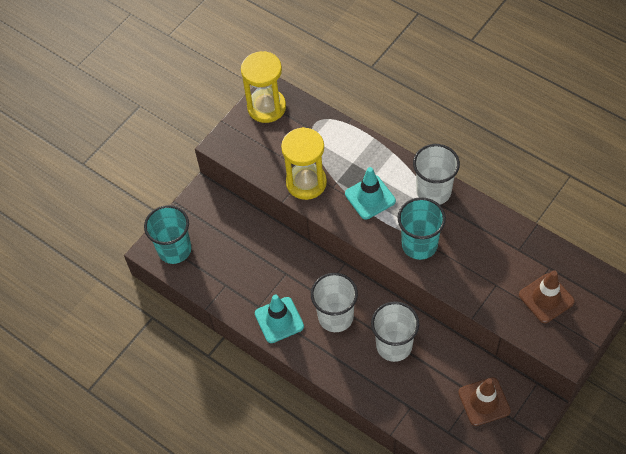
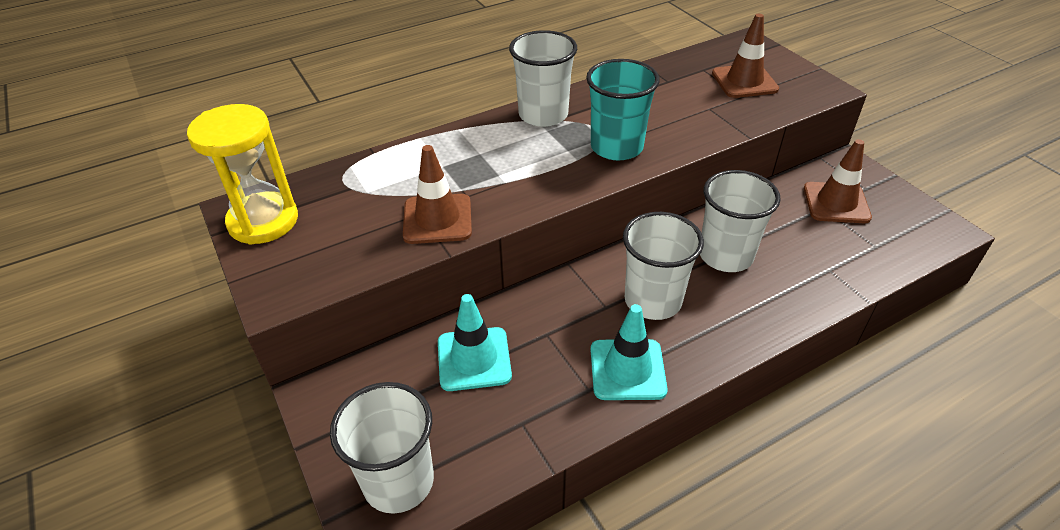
camera: 70 degrees left, 15 degrees down
turquoise cup [144,205,191,264] -> white cup [330,382,434,514]
yellow hourglass [281,127,327,200] -> brown traffic cone [403,145,472,244]
turquoise traffic cone [345,167,396,220] -> turquoise traffic cone moved to [438,294,512,391]

